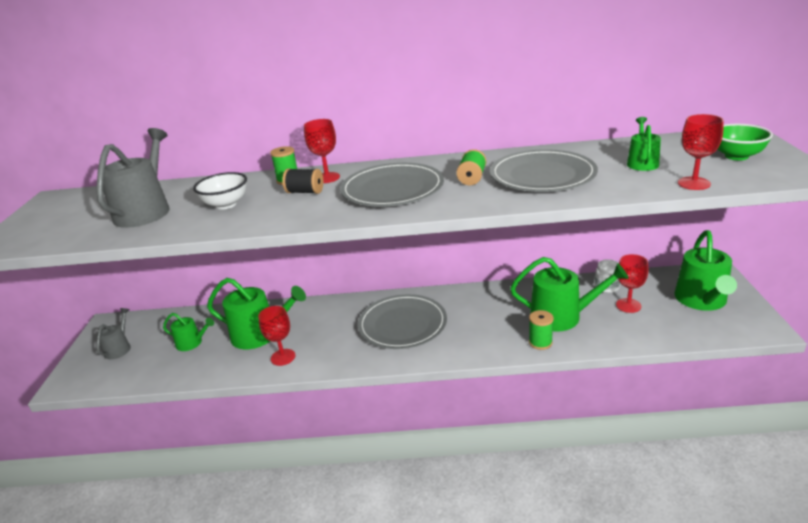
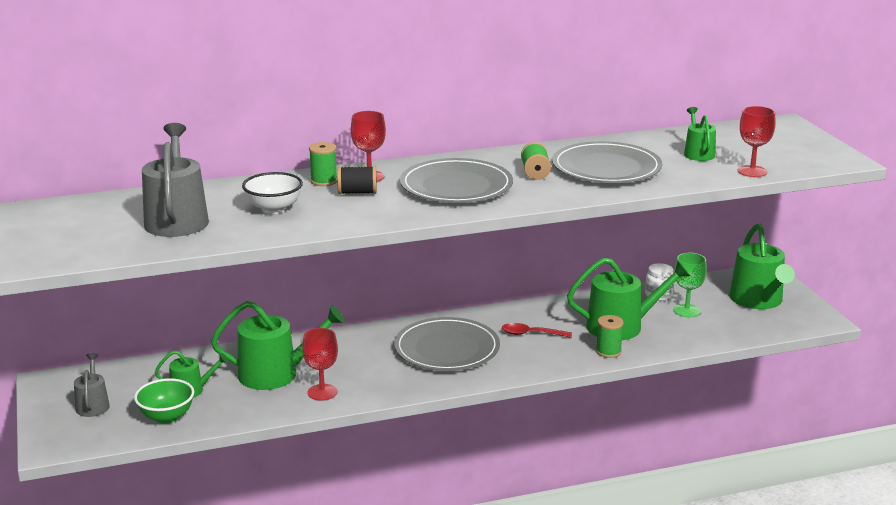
camera: 20 degrees left, 5 degrees down
red goblet [616,254,648,313] -> green goblet [674,253,707,317]
green bowl [718,124,773,161] -> green bowl moved to [134,378,194,424]
none -> red spoon [502,323,572,338]

